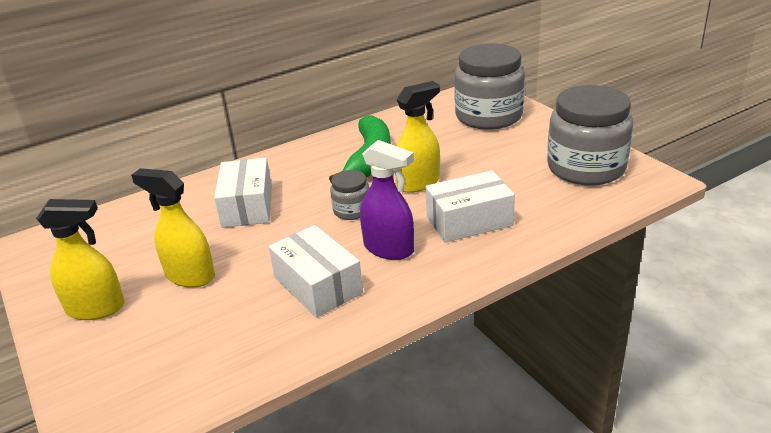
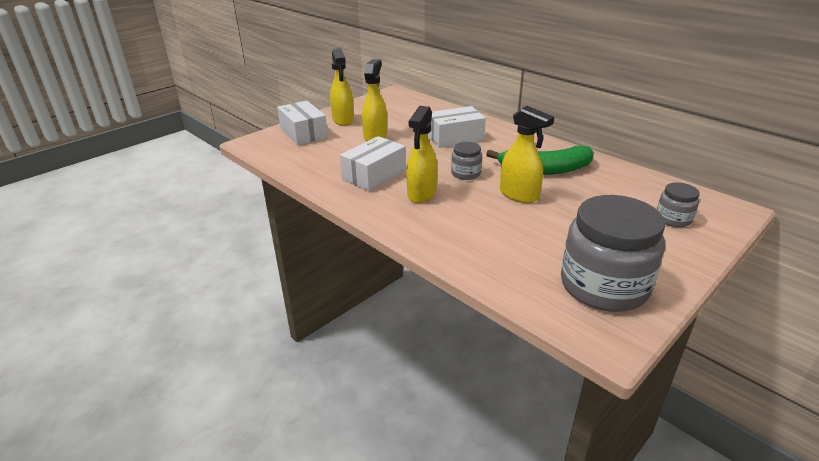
camera: 75 degrees right, 0 degrees up
purple spray bottle [360,140,414,260] -> yellow spray bottle [406,106,437,203]
white box [425,170,515,243] -> white box moved to [277,101,328,145]
grey jar [454,43,525,130] -> grey jar [657,182,700,227], size x0.47

